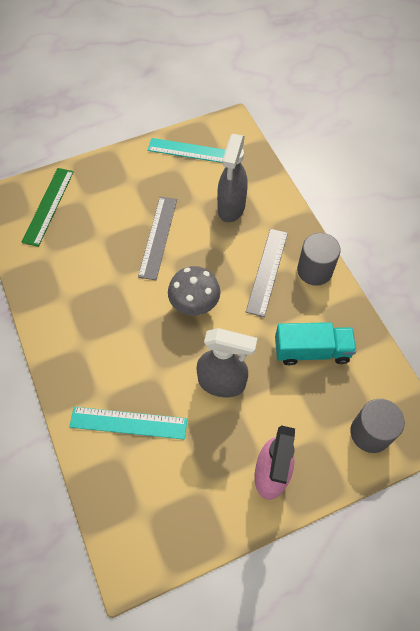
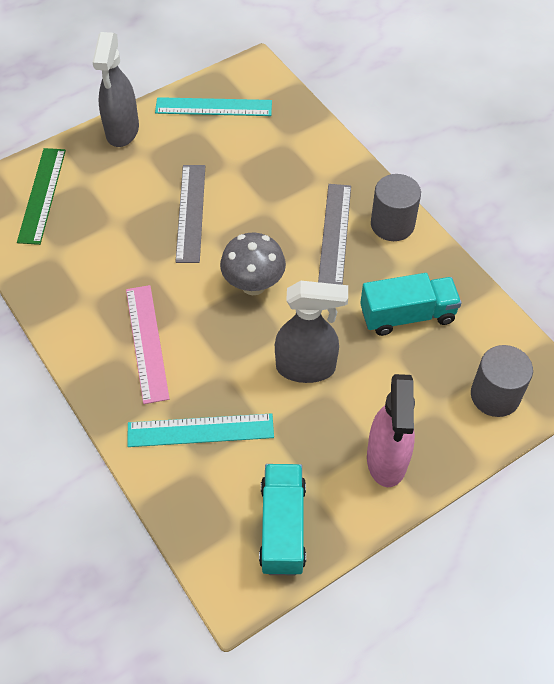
camera: 10 degrees left, 5 degrees down
grey spray bottle [217,134,248,222] -> grey spray bottle moved to [92,32,139,147]
none -> pink ruler [126,285,170,404]
none -> turquoise truck [259,464,306,575]

